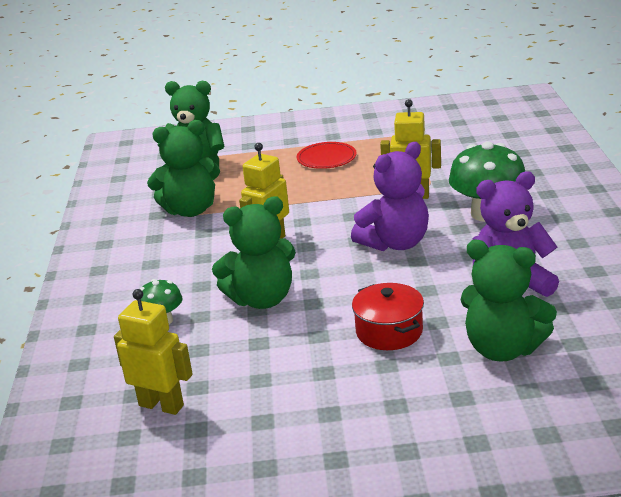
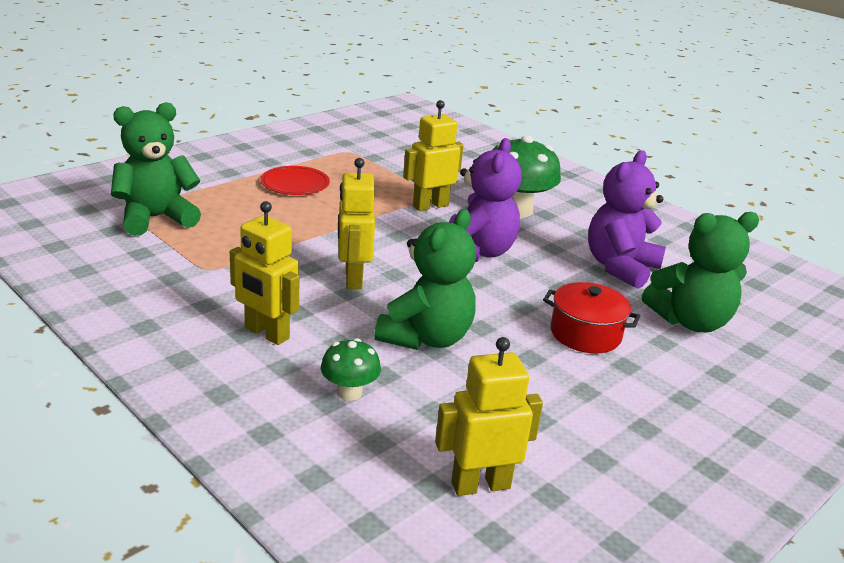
camera: 45 degrees left, 0 degrees up
green teddy bear [147,120,220,217] -> none
none -> yellow robot [230,201,300,345]

